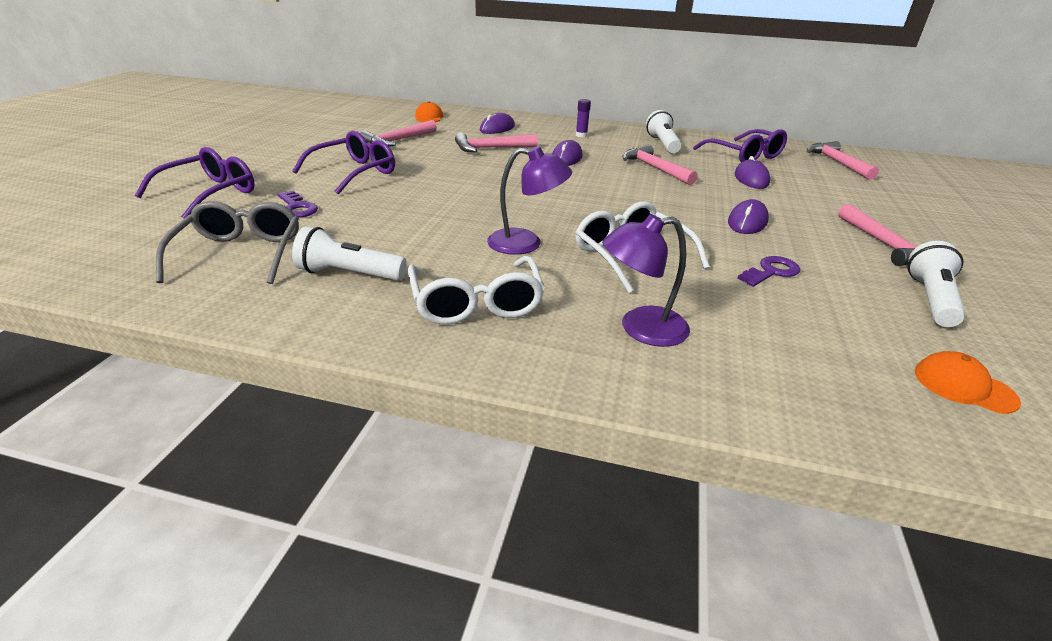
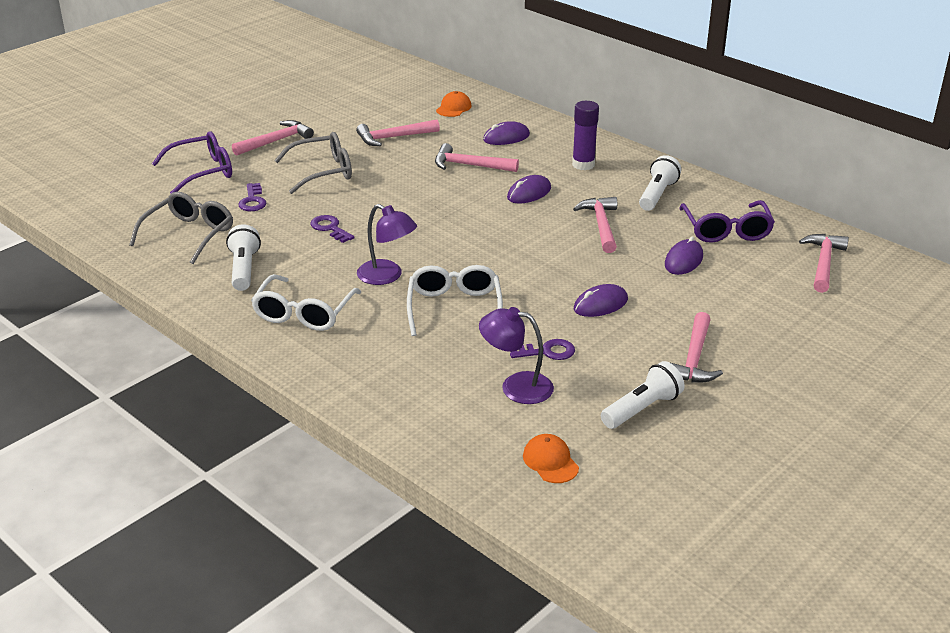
camera: 30 degrees right, 0 degrees up
purple glasses [292,131,395,194] -> grey glasses [274,132,352,194]
white flashlight [292,226,407,281] -> white flashlight turned 45 degrees clockwise [226,224,261,291]
purple glue stick [576,99,591,137] -> purple glue stick [572,101,599,170], size x1.72
purple lamp [602,214,690,347] -> purple lamp moved to [479,307,554,404]
none -> pink hammer [232,120,314,156]
none -> purple key [311,215,355,243]

